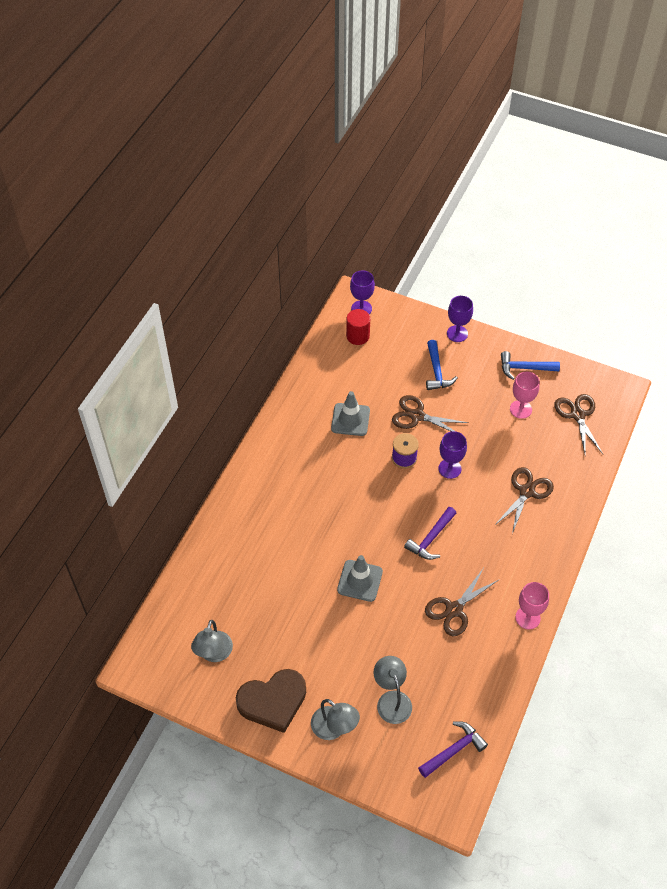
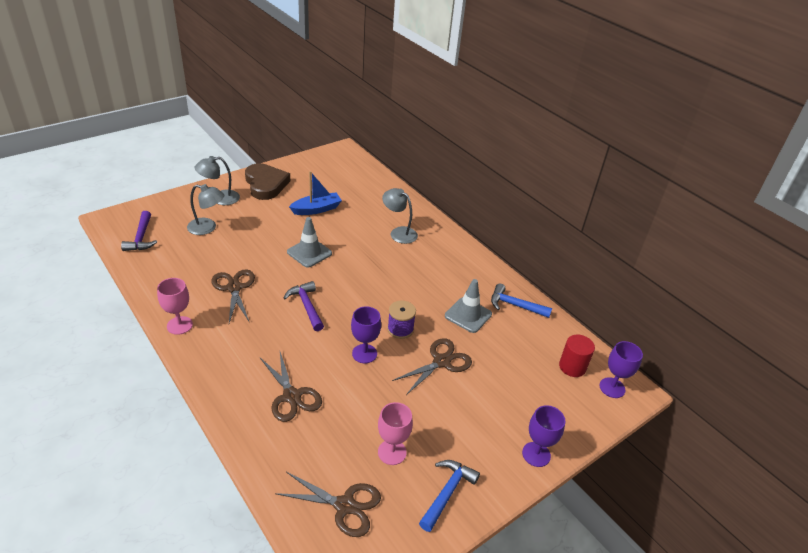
camera: 115 degrees right, 15 degrees down
grey lamp [191,620,233,662] -> grey lamp moved to [382,188,418,244]
brown heart [236,669,306,733] -> brown heart turned 150 degrees clockwise [245,163,290,200]
blue hammer [426,340,458,390] -> blue hammer moved to [491,283,552,318]
none -> blue boat [289,171,342,215]

